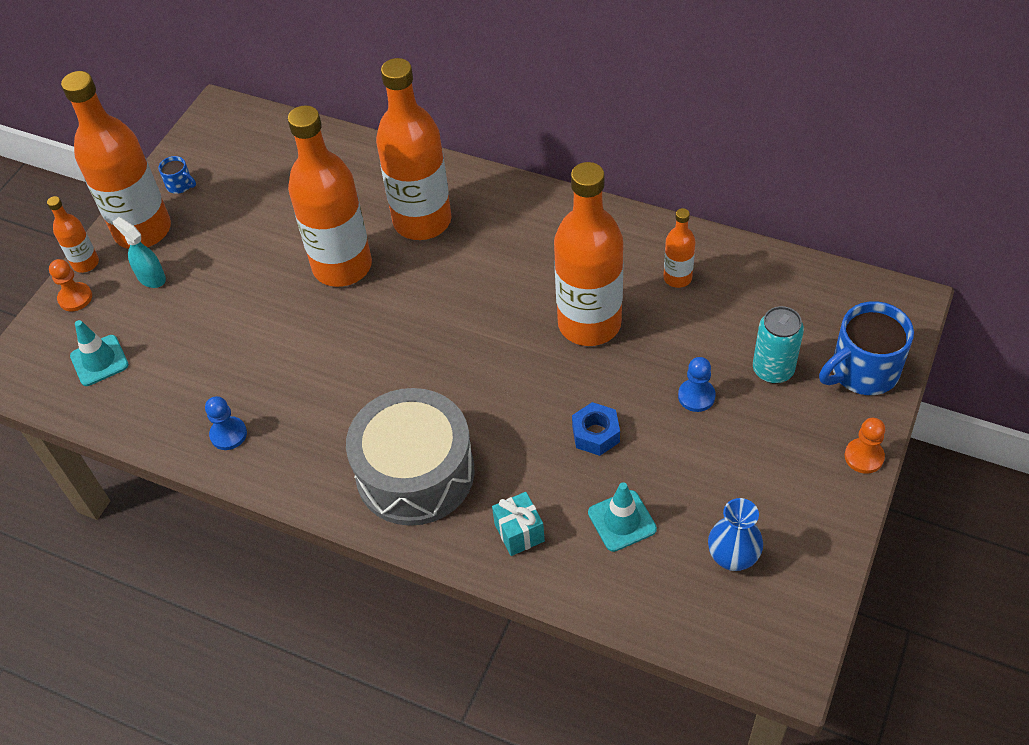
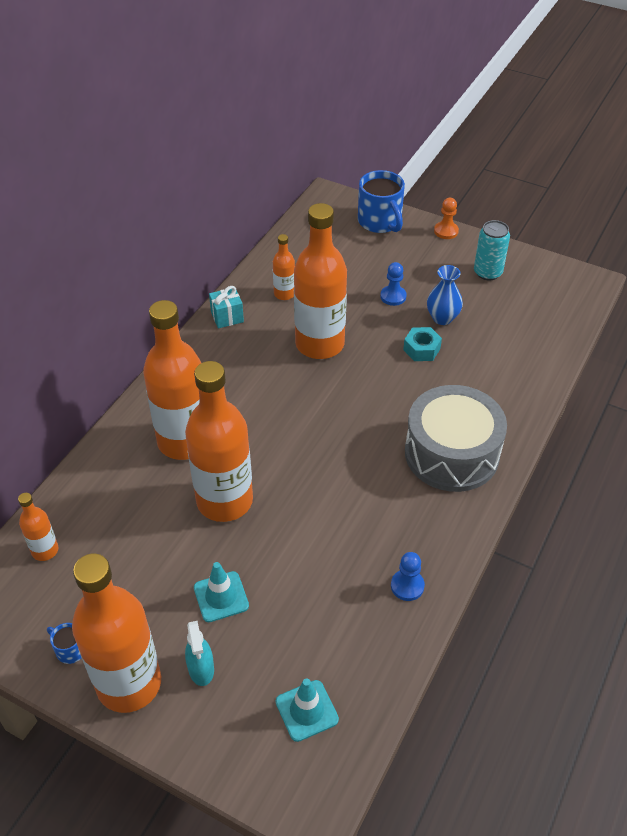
camera: 90 degrees left, 5 degrees down
orange bottle [47,196,99,273] -> orange bottle moved to [18,493,59,561]
orange pawn [49,259,92,311] -> none
turquoise spray bottle [113,217,166,288] -> turquoise spray bottle turned 60 degrees counterclockwise [185,621,214,686]
blue mug [158,156,196,194] -> blue mug turned 90 degrees counterclockwise [47,623,81,664]
turquoise gift [492,492,545,556] -> turquoise gift moved to [209,286,244,328]
blue nut [572,402,620,456] -> turquoise nut [403,327,442,361]
turquoise traffic cone [588,482,657,552] -> turquoise traffic cone moved to [194,562,249,622]
blue vase [708,498,763,571] -> blue vase moved to [427,265,463,325]
turquoise can [753,306,804,384] -> turquoise can moved to [474,220,510,281]

